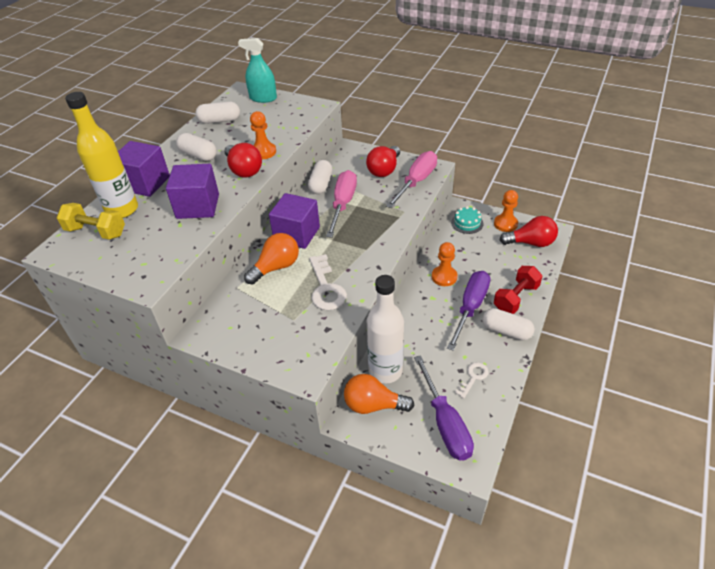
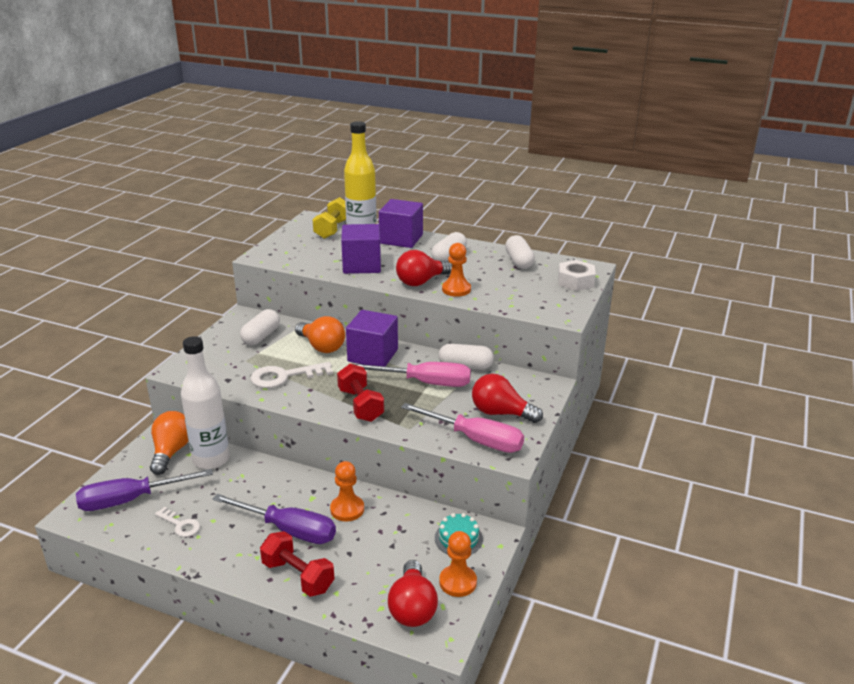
camera: 85 degrees right, 15 degrees down
turquoise spray bottle [238,38,277,103] -> white nut [558,260,596,291]
white capsule [482,308,535,340] -> white capsule moved to [240,309,280,345]
none -> red dumbbell [337,364,384,422]

